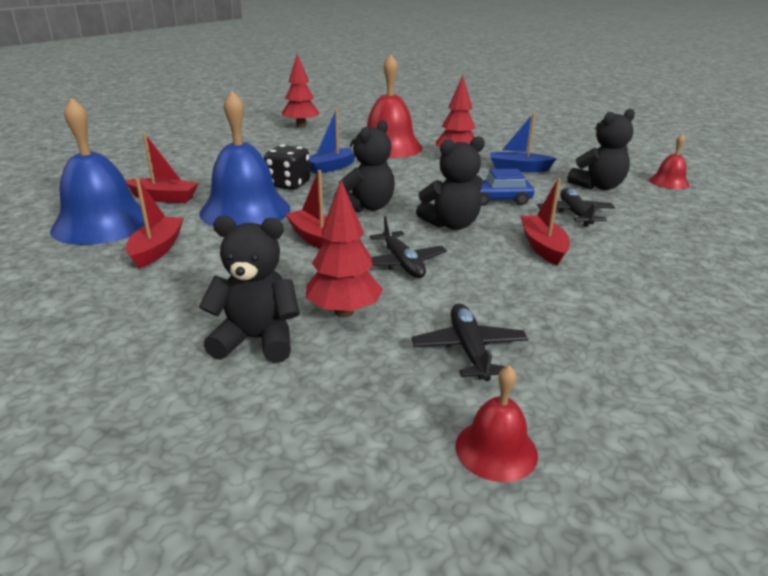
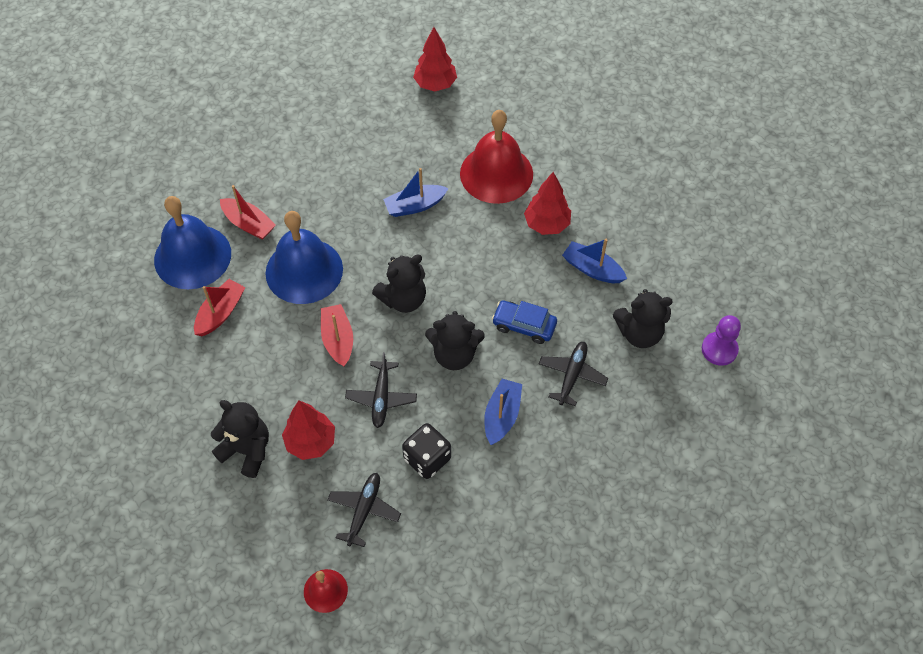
camera: 25 degrees right, 30 degrees up
black dice [264,144,310,190] -> black dice moved to [402,423,451,479]
red boat [520,178,570,266] -> blue boat [484,379,522,445]
red bell [649,133,690,189] -> purple pawn [702,315,741,366]

